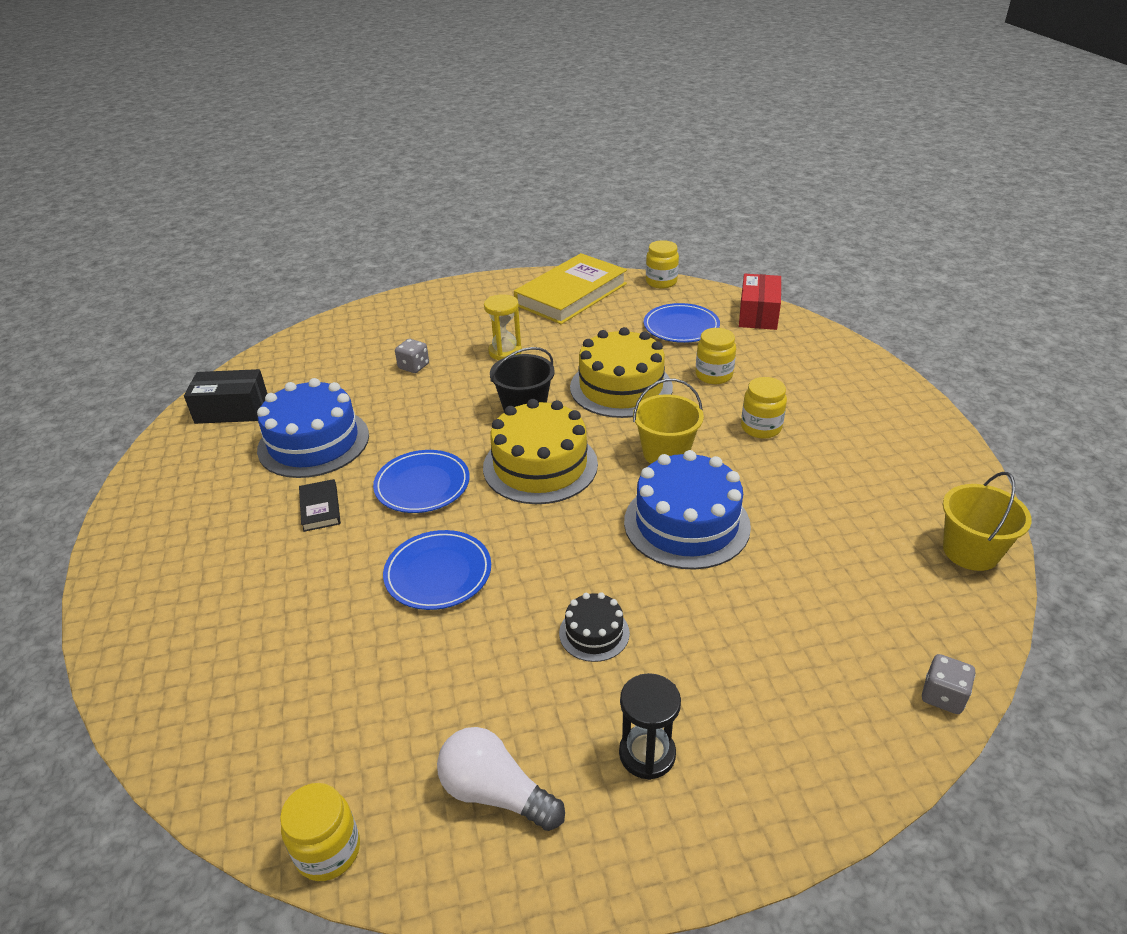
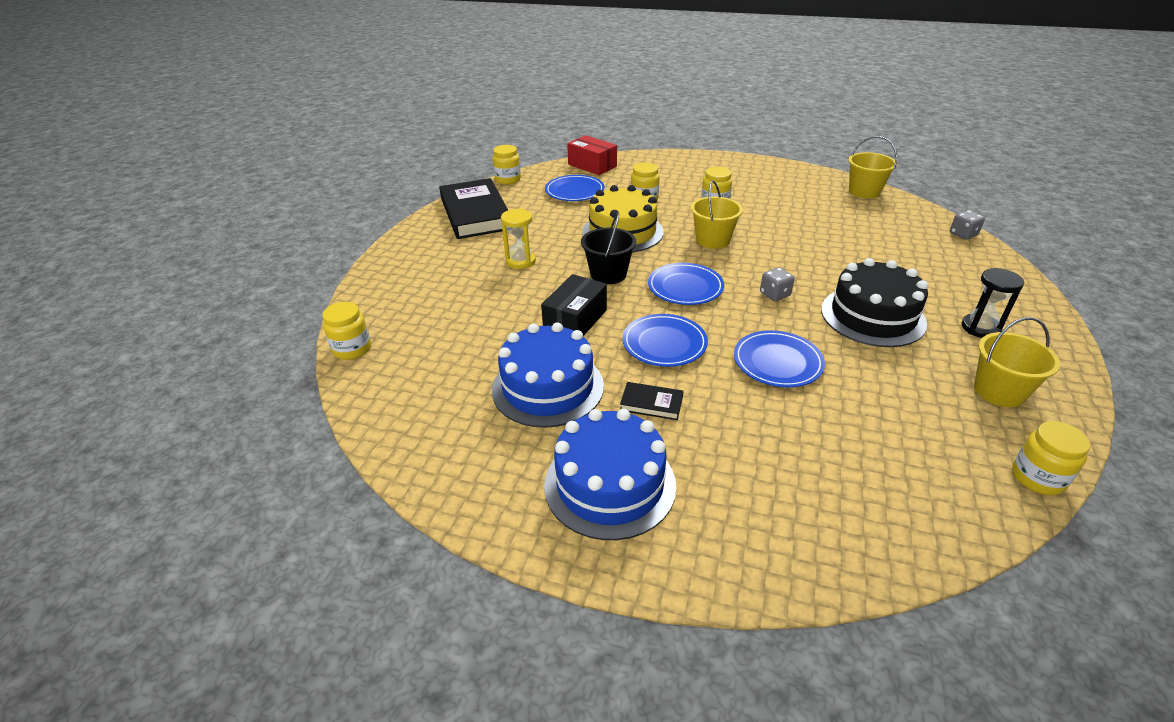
camera: 60 degrees left, 0 degrees up
black box [184,369,268,424] -> black box moved to [541,274,607,336]
grey dice [395,339,429,373] -> grey dice moved to [760,267,795,301]
white light bulb [437,727,565,831] -> yellow bucket [974,317,1060,407]
yellow cake [483,399,598,504] -> blue plate [648,263,724,305]
yellow book [514,253,627,324] -> black book [439,178,508,239]
black cake [559,592,630,662] -> black cake [821,258,928,347], size x2.03
blue cake [624,450,751,570] -> blue cake moved to [544,409,676,540]
none -> yellow jar [322,302,371,360]

